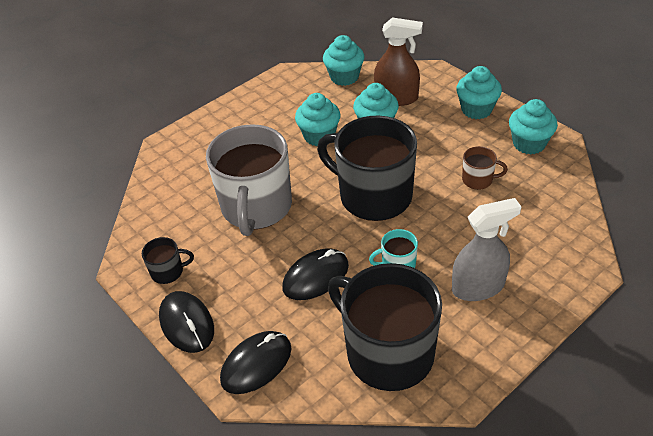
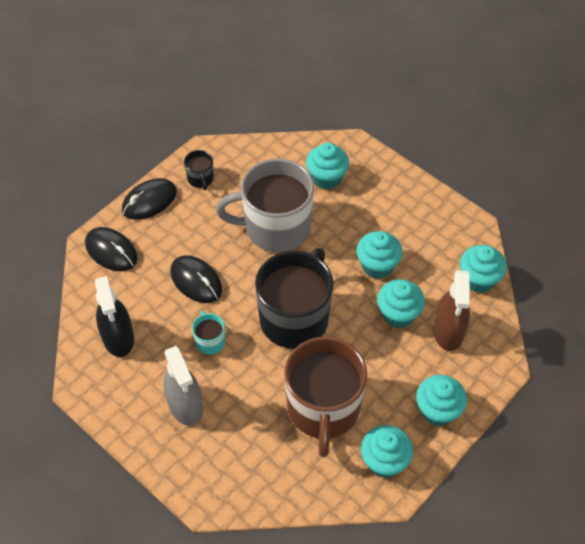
camera: 80 degrees right, 10 degrees up
black mug [328,263,442,391] -> black spray bottle [95,276,134,357]
brown mug [462,146,508,190] -> brown mug [284,336,367,457], size x2.36
none -> turquoise cupcake [306,143,349,190]

